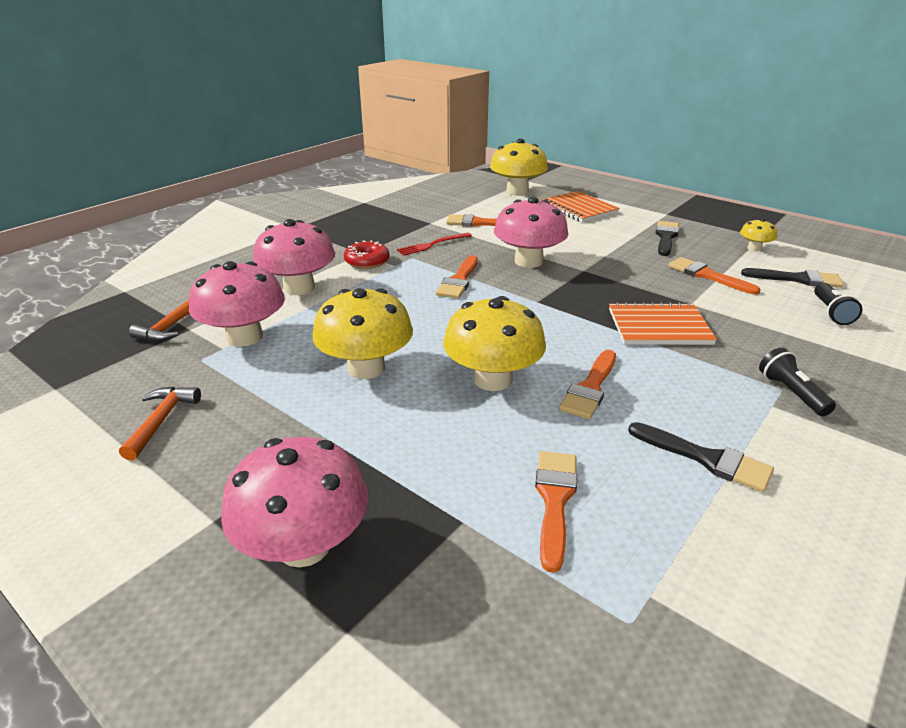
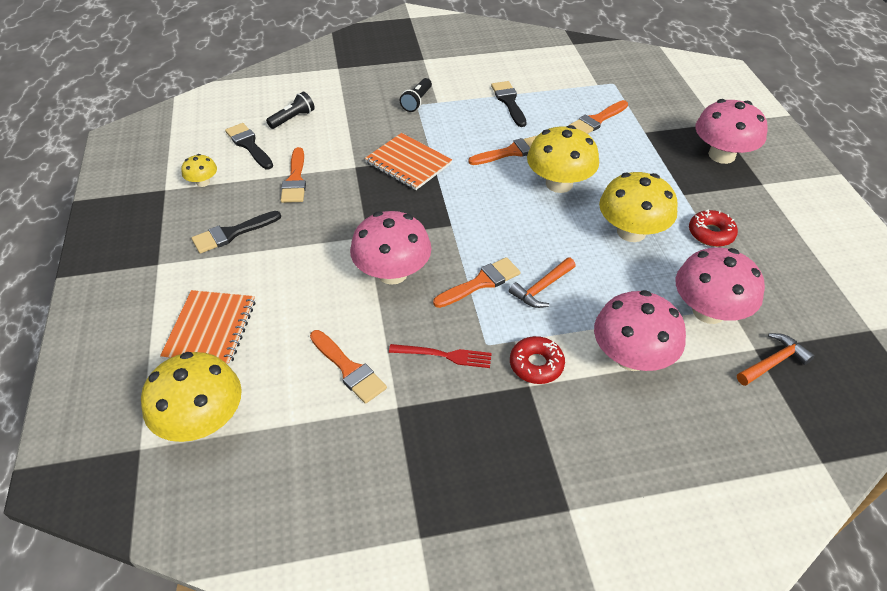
camera: 140 degrees left, 15 degrees up
orange hammer [119,386,201,460] -> orange hammer moved to [509,257,576,308]
none -> red donut [689,210,738,247]

